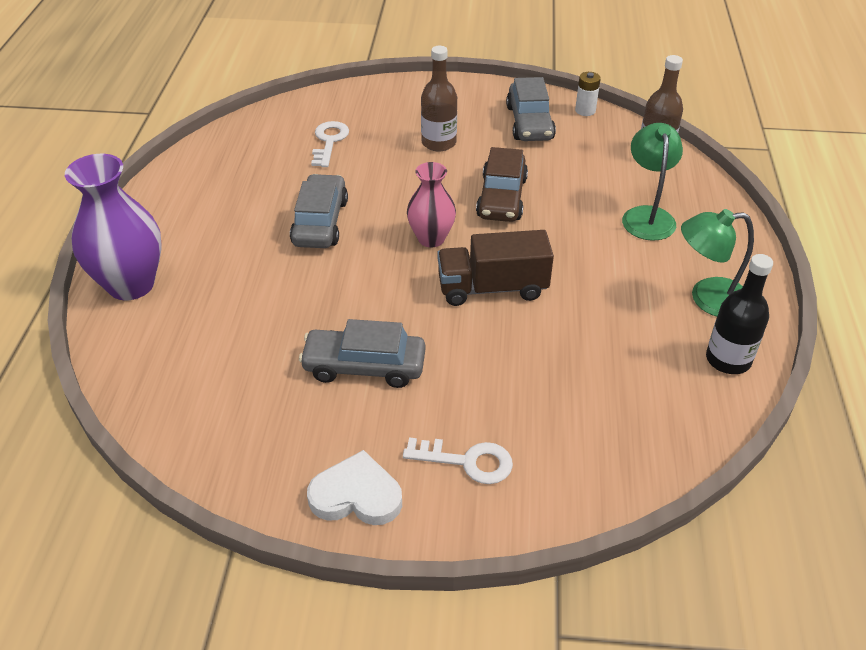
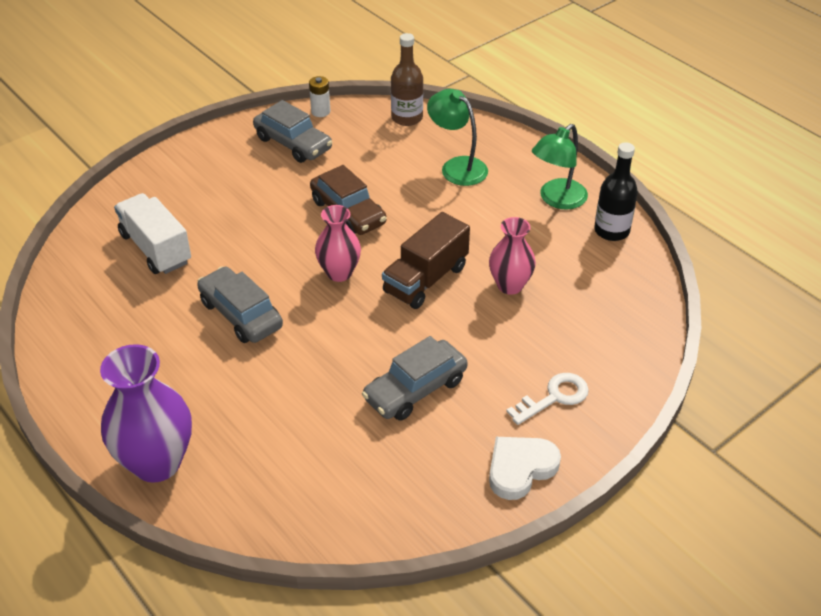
camera: 45 degrees left, 0 degrees up
white key [311,121,349,167] -> white truck [114,193,191,274]
brown bottle [421,46,457,151] -> none
none -> pink vase [489,217,536,295]

